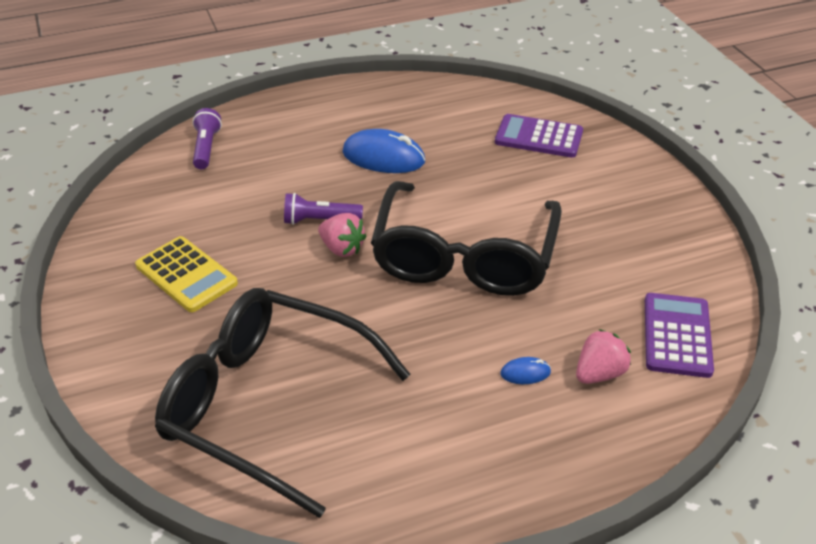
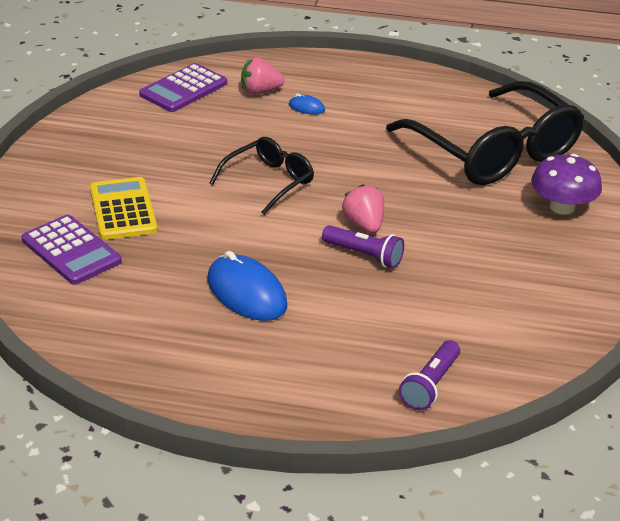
camera: 150 degrees left, 5 degrees down
yellow calculator [135,236,238,312] -> yellow calculator moved to [90,177,157,240]
black glasses [371,181,562,296] -> black glasses [210,137,314,215], size x0.51
none -> purple mushroom [531,154,602,215]

